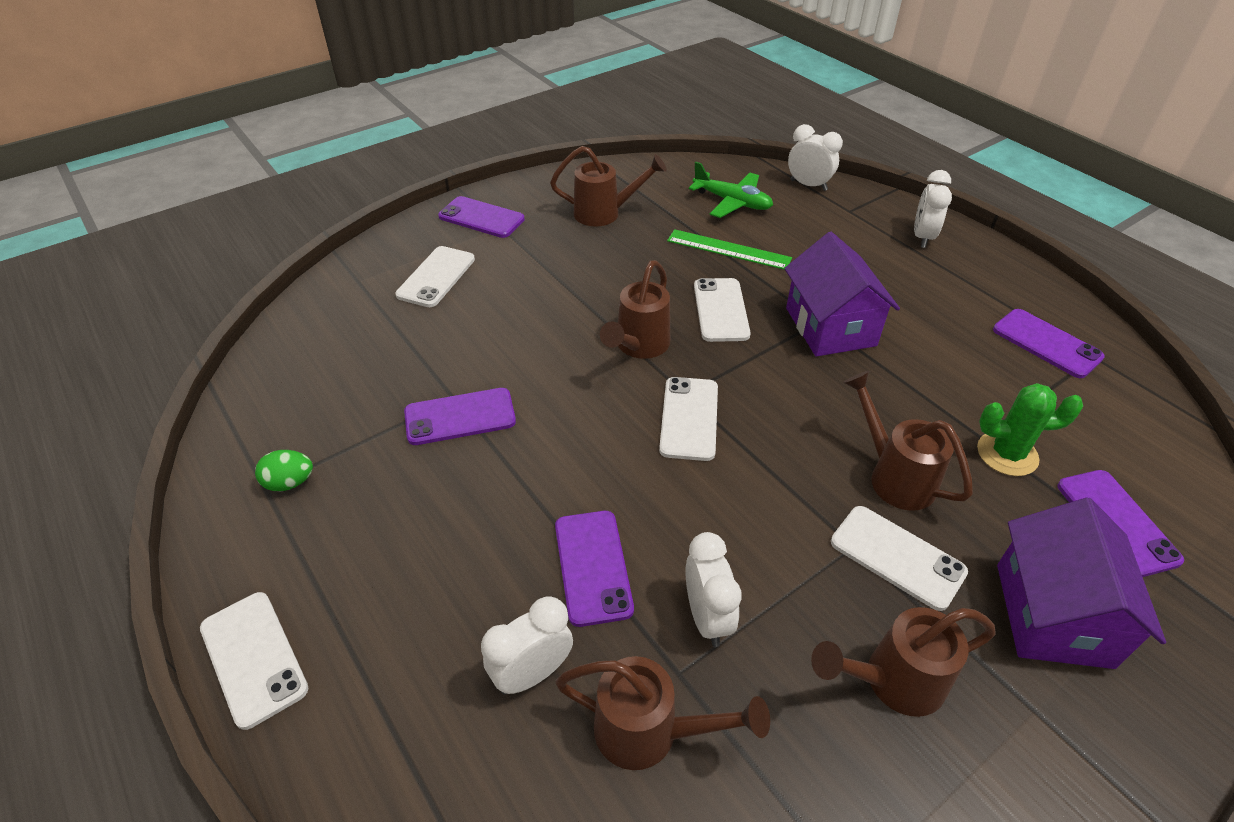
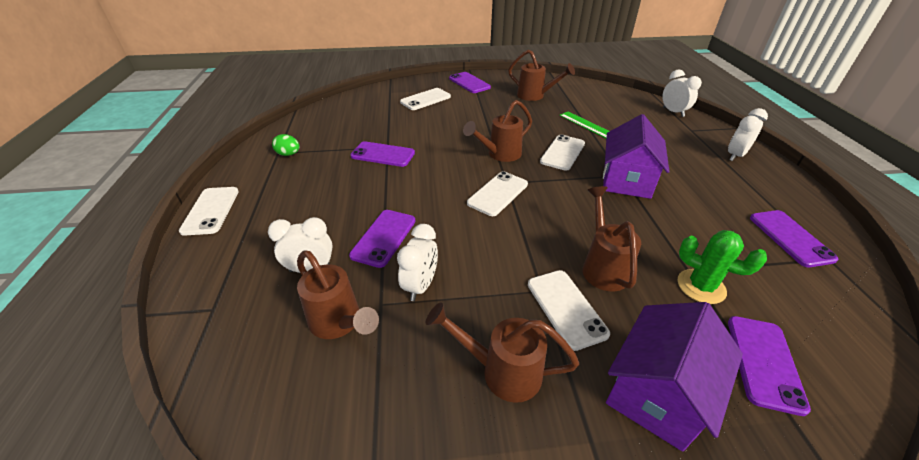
camera: 30 degrees right, 5 degrees down
green plane [689,162,773,218] -> none

